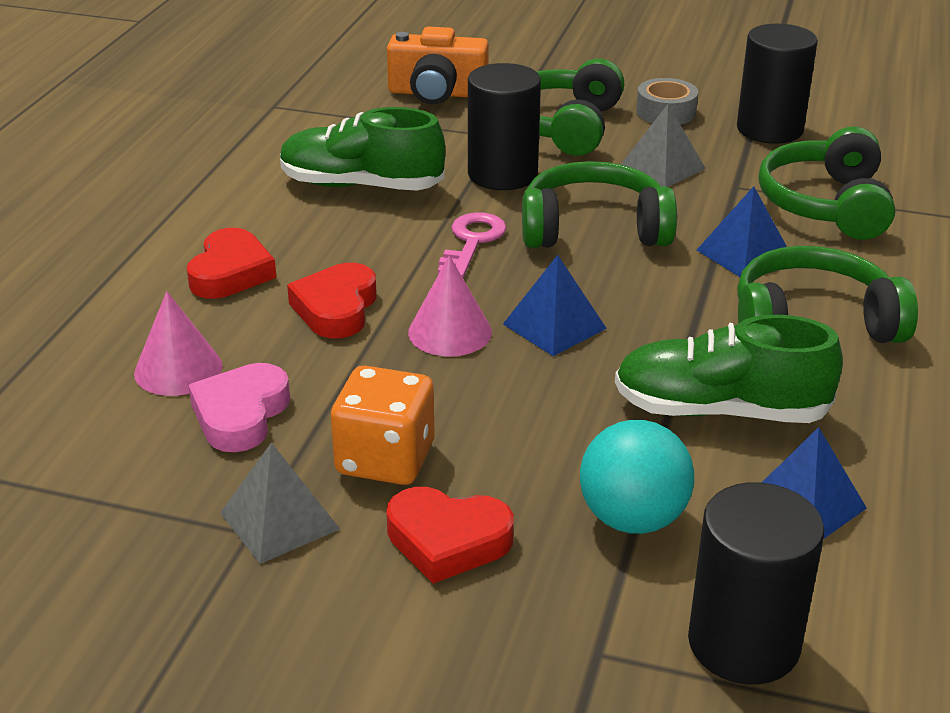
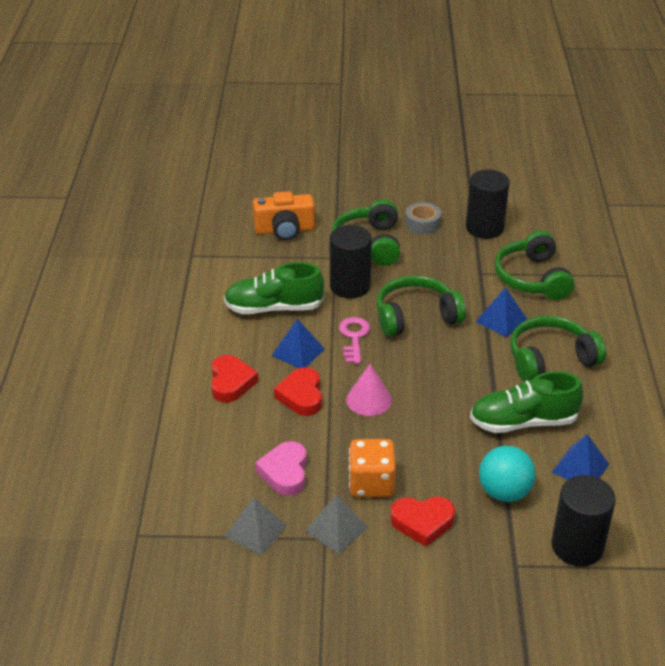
camera: 15 degrees left, 5 degrees up
pink cone [134,291,223,396] -> none
blue pyramid [503,255,607,356] -> blue pyramid moved to [271,319,325,368]
grey pyramid [620,104,706,187] -> grey pyramid moved to [224,497,287,556]

